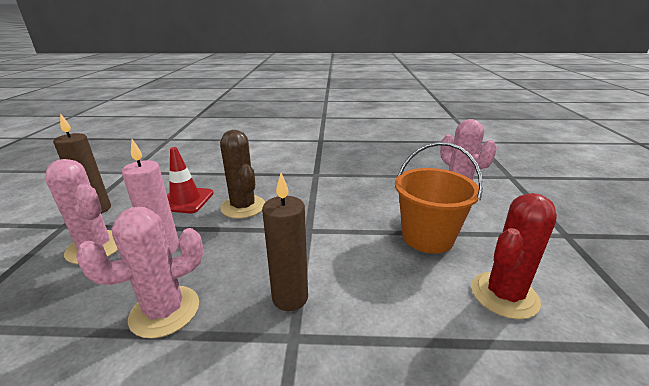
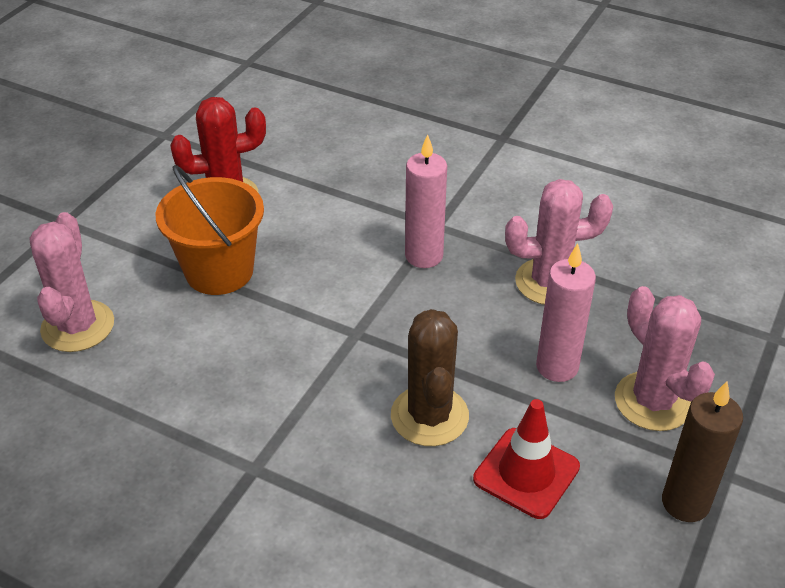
camera: 155 degrees left, 15 degrees up
brown candle [262,173,308,311] -> pink candle [405,134,447,268]

